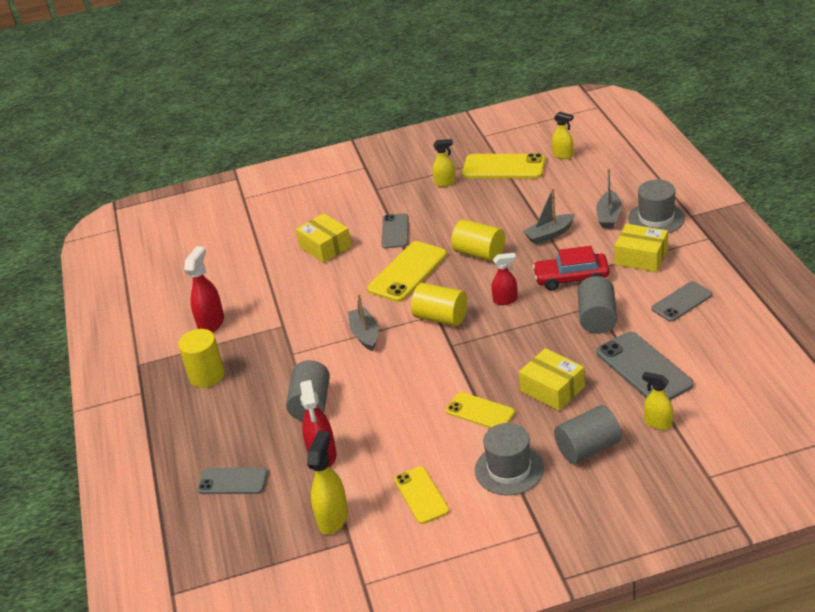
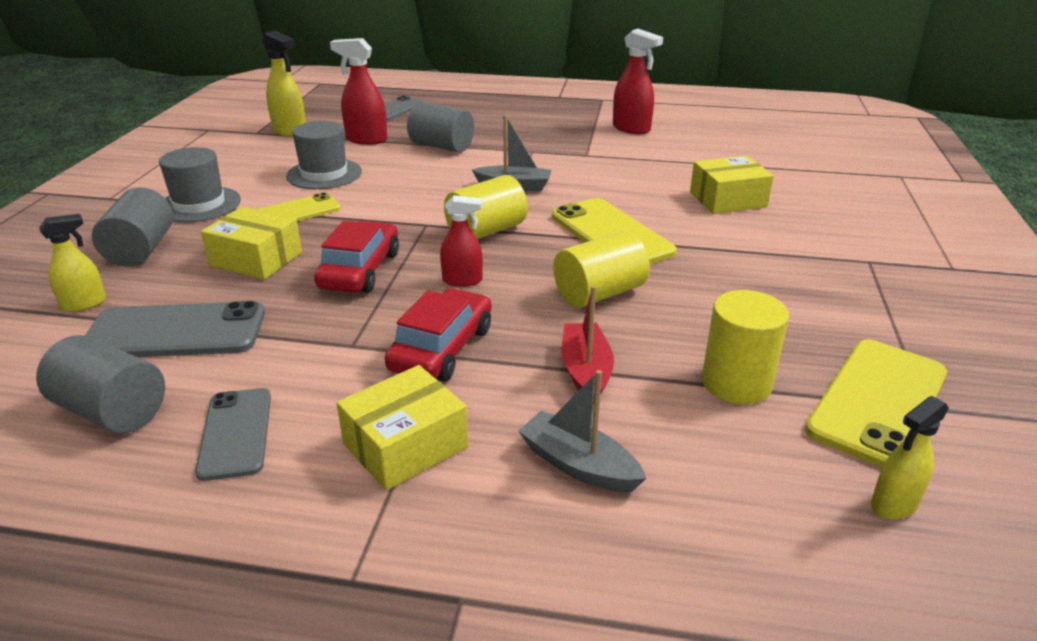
camera: 110 degrees right, 5 degrees down
yellow cylinder [178,329,225,388] -> yellow cylinder moved to [702,290,789,404]
grey phone [381,213,409,249] -> none
yellow phone [394,466,450,524] -> none
yellow spray bottle [433,139,456,187] -> none
red spray bottle [492,253,518,305] -> red spray bottle turned 105 degrees counterclockwise [440,195,483,287]
yellow box [519,348,585,411] -> yellow box turned 45 degrees clockwise [201,207,302,280]
grey boat [523,188,575,245] -> red boat [561,286,614,405]
grey cylinder [577,276,617,334] -> grey cylinder moved to [36,335,165,433]
grey hat [628,180,685,233] -> grey hat moved to [286,121,362,189]
none -> red car [314,221,399,293]

